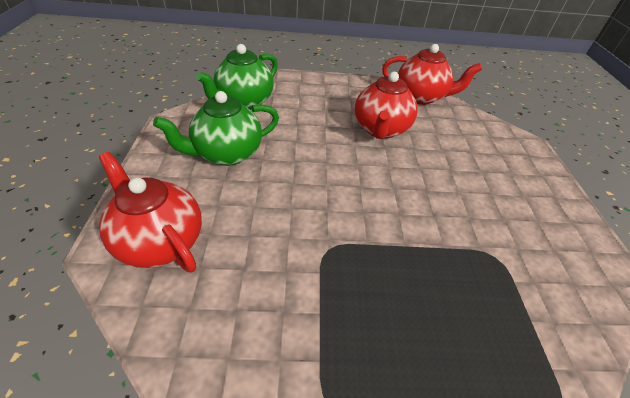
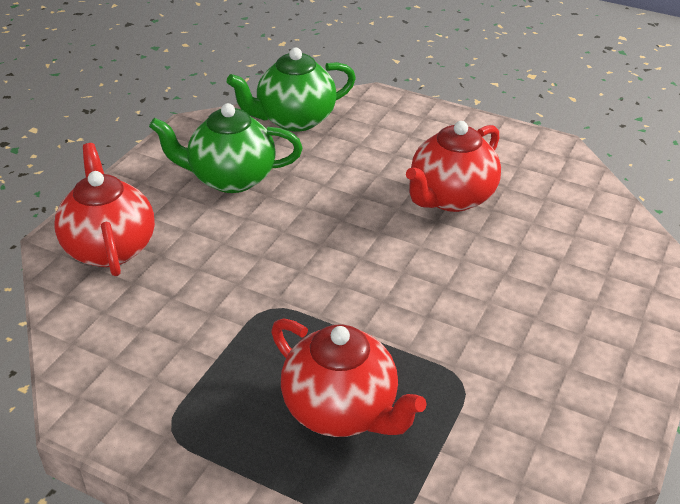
camera: 30 degrees right, 5 degrees down
red teapot [382,44,482,105] -> red teapot moved to [271,318,427,437]

